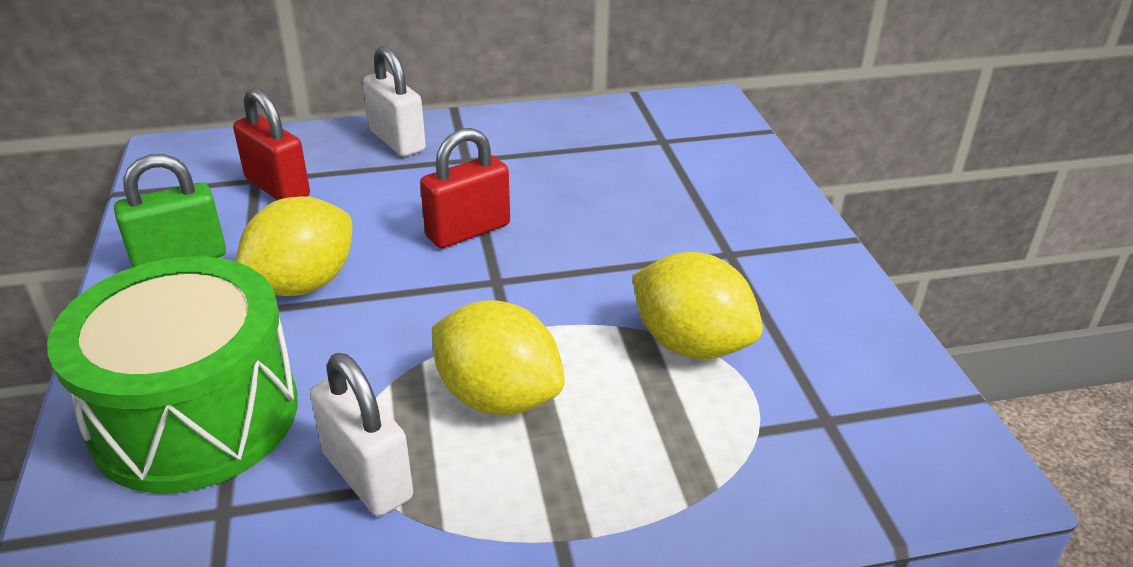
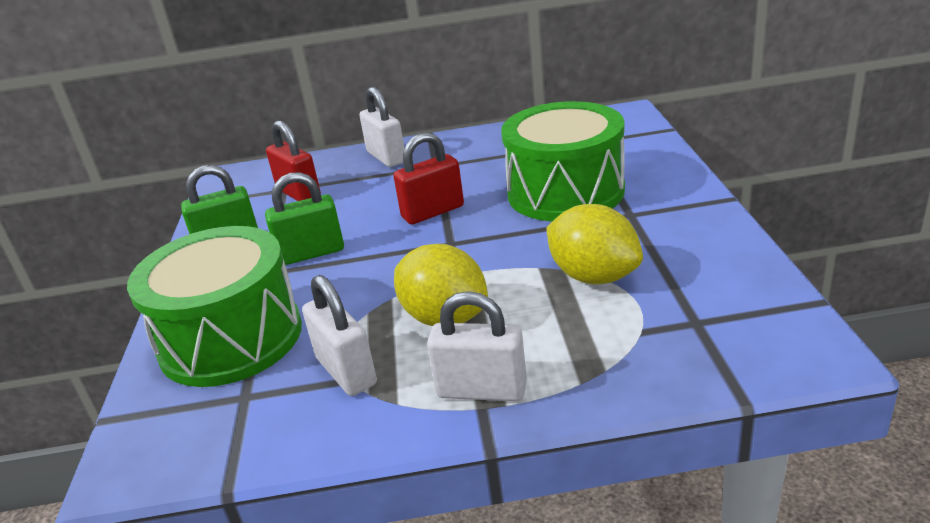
camera: 10 degrees right, 5 degrees down
yellow lemon [236,196,352,296] -> green padlock [265,172,344,265]
none -> white padlock [427,291,527,401]
none -> green drum [501,101,625,222]

